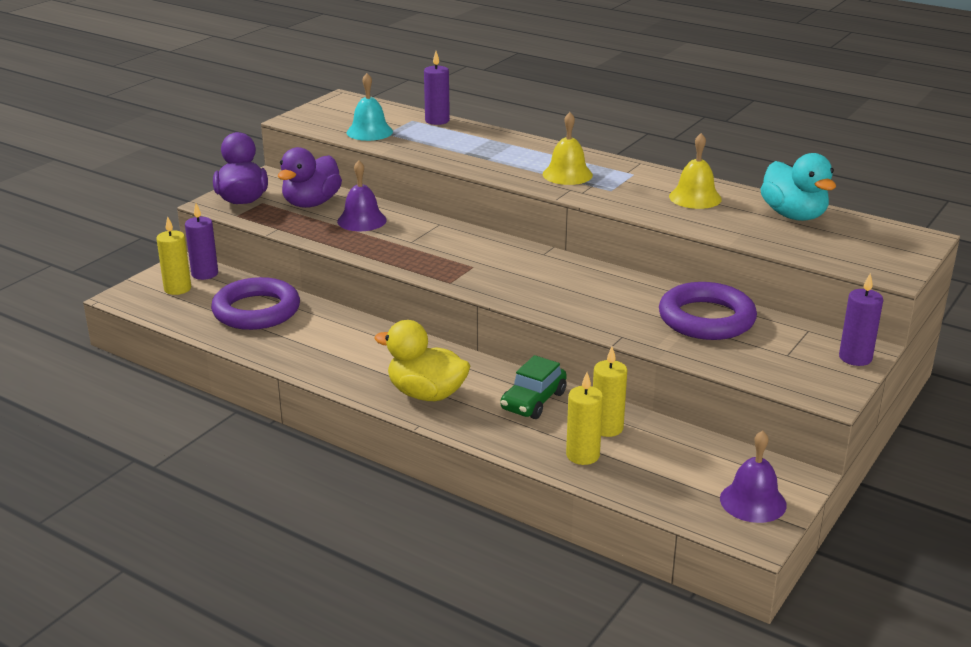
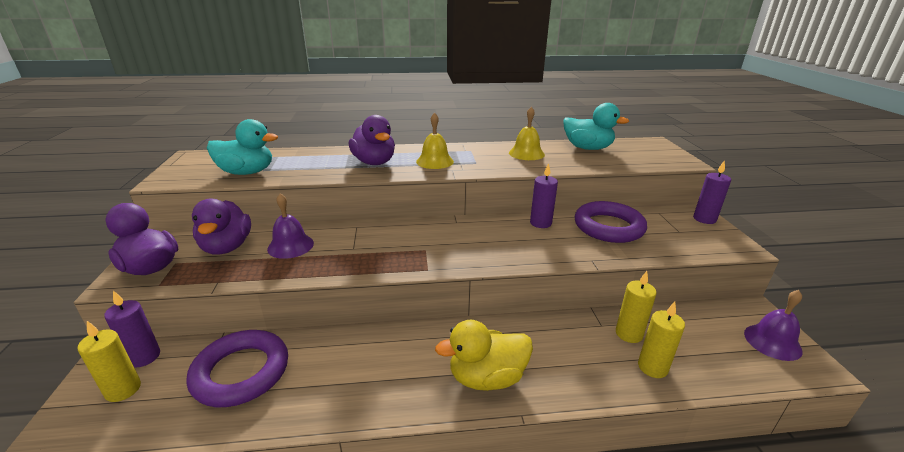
camera: 40 degrees left, 0 degrees up
turquoise bell [347,73,393,141] -> turquoise duck [207,119,278,175]
purple candle [424,51,450,125] -> purple candle moved to [530,163,558,228]
green car [501,355,567,419] -> none
none -> purple duck [349,115,395,165]

